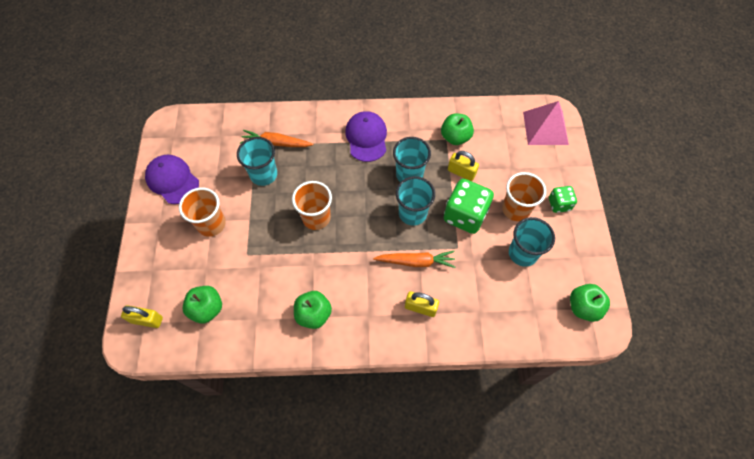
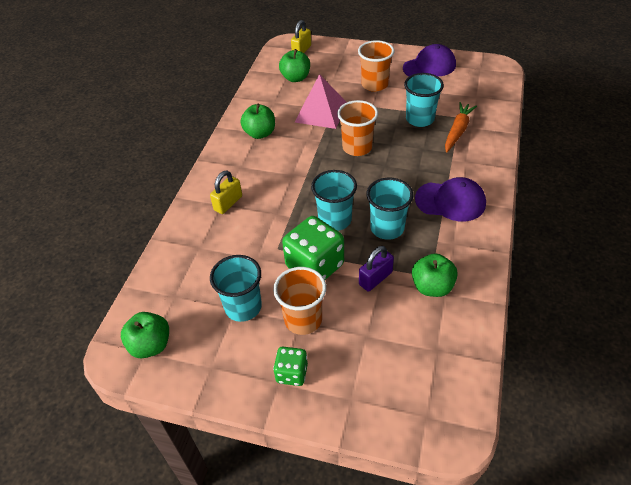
camera: 110 degrees right, 15 degrees down
orange carrot [373,251,455,268] -> none
yellow padlock [448,151,479,181] -> purple padlock [359,246,394,291]
pink pyramid [523,101,569,145] -> pink pyramid moved to [295,74,347,129]

